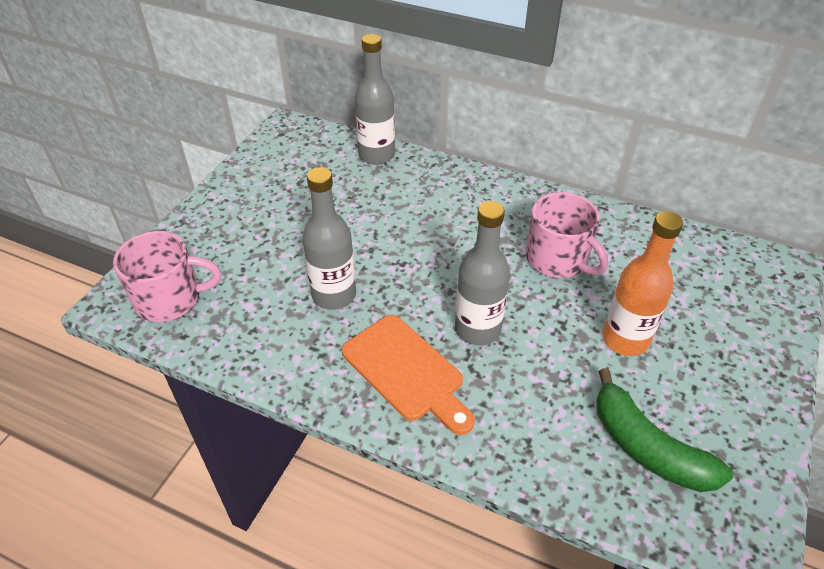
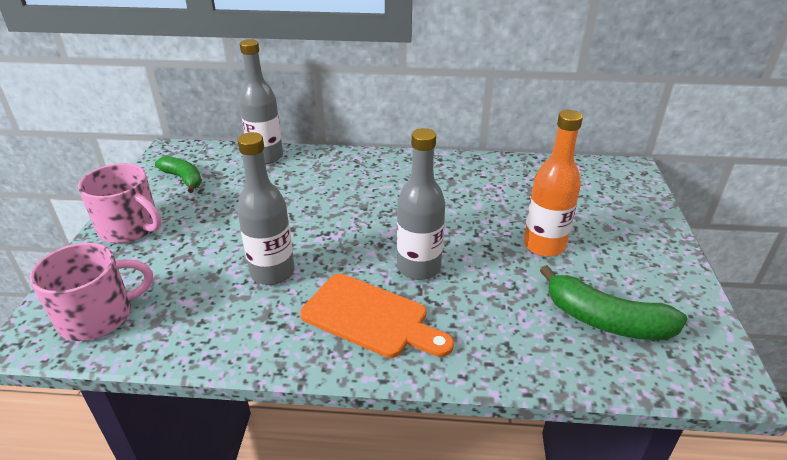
camera: 20 degrees left, 10 degrees down
pink mug [526,192,608,278] -> pink mug moved to [78,163,161,243]
none -> green banana [155,156,202,193]

